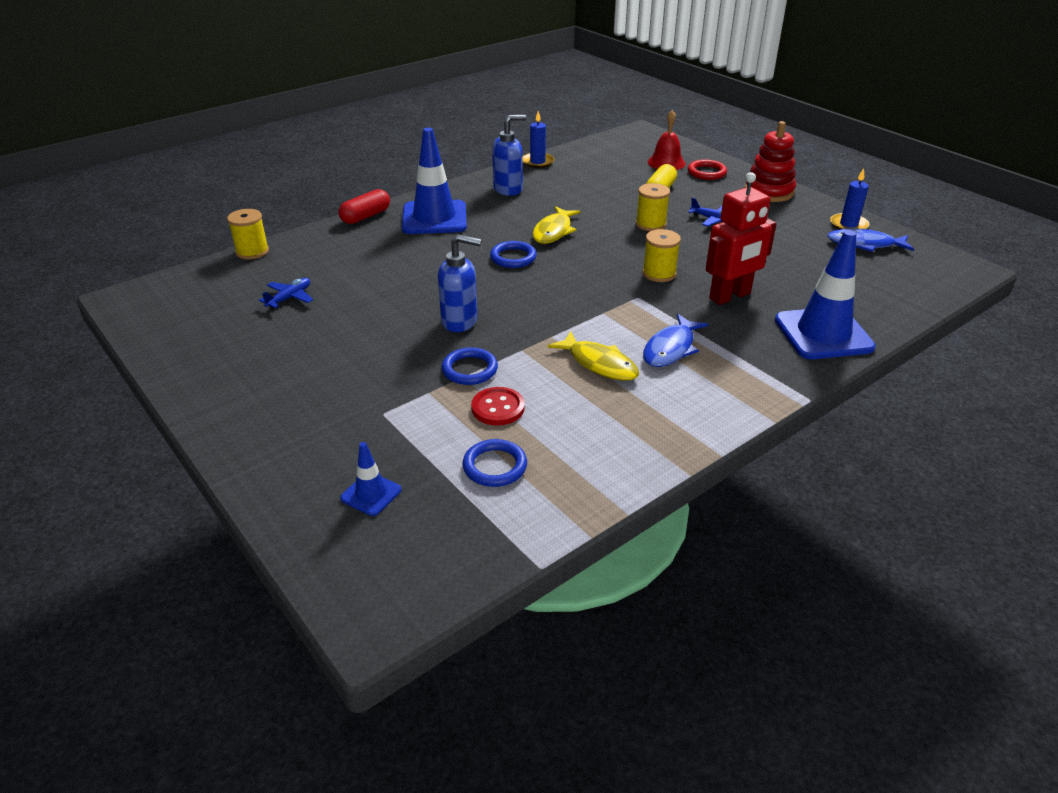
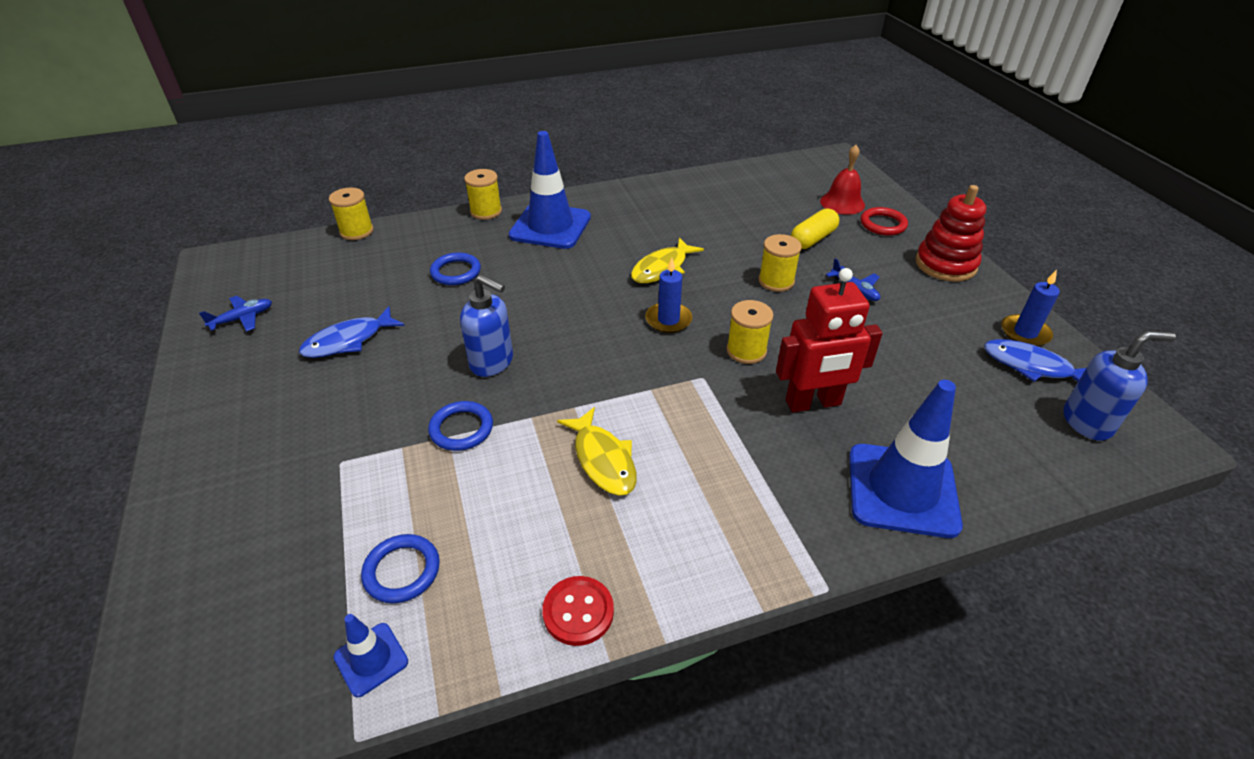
camera: 20 degrees right, 5 degrees up
blue plane [259,278,313,309] -> blue plane moved to [199,296,272,332]
red capsule [338,189,390,224] -> yellow spool [464,169,502,220]
blue traffic cone [340,442,401,516] -> blue traffic cone moved to [334,614,408,697]
red button [471,387,525,425] -> red button moved to [542,576,614,646]
blue ring [490,241,537,268] -> blue ring moved to [430,252,481,285]
blue soap dispenser [492,115,526,196] -> blue soap dispenser moved to [1064,331,1176,441]
blue candle [523,111,554,168] -> blue candle moved to [645,258,692,333]
blue fish [643,314,708,367] -> blue fish moved to [299,306,405,358]

